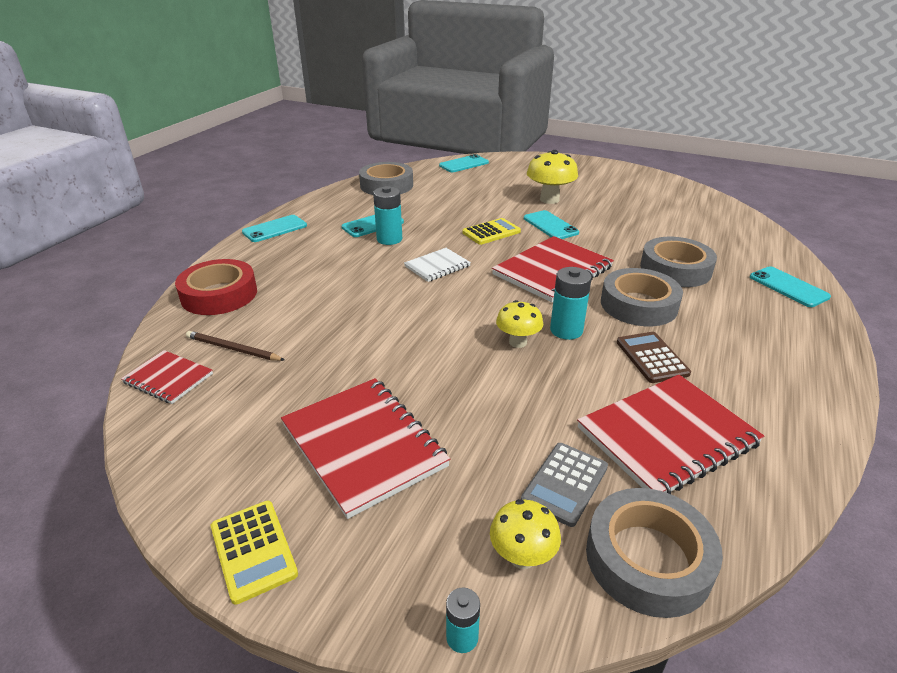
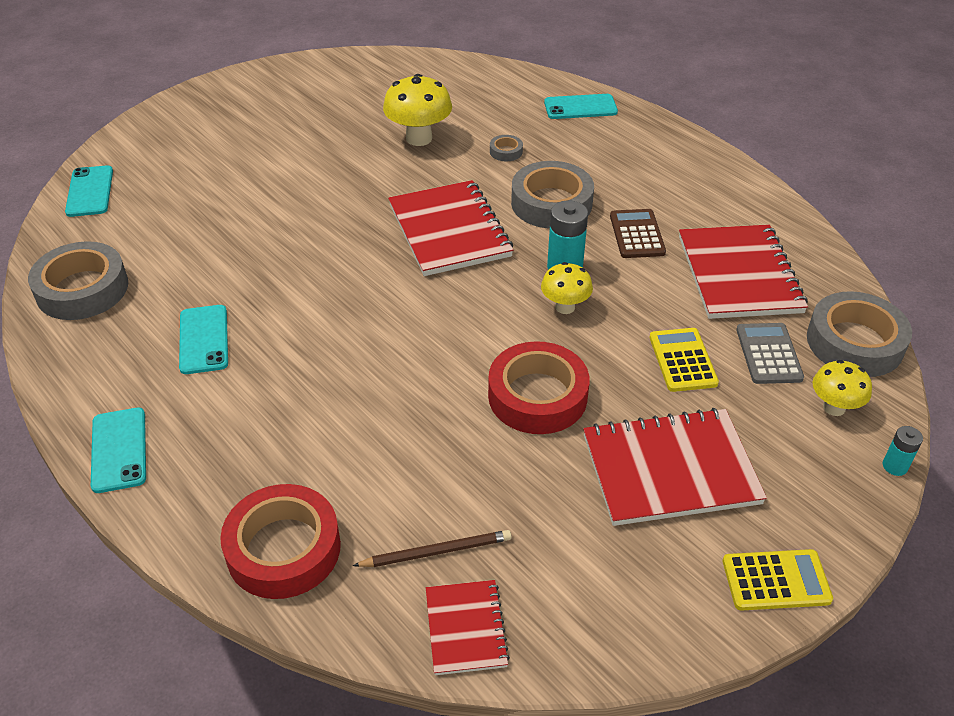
camera: 65 degrees left, 10 degrees up
red notebook [121,350,213,404] -> red notebook turned 60 degrees counterclockwise [426,580,510,675]
brown pencil [186,331,285,361] -> brown pencil turned 150 degrees counterclockwise [353,530,512,567]
turquoise battery [373,186,402,245] -> none
white notebook [404,248,471,282] -> none
yellow calculator [462,218,521,245] -> yellow calculator moved to [649,328,719,392]
grey calculator [521,443,608,527] -> grey calculator turned 150 degrees counterclockwise [736,323,804,384]
turquoise phone [524,210,579,239] -> none
yellow mushroom [527,150,578,204] -> yellow mushroom moved to [383,74,452,146]
brown calculator [617,332,691,383] -> brown calculator turned 75 degrees clockwise [610,209,666,258]
grey tape [640,237,717,287] -> grey tape [490,135,523,161], size x0.43
none -> red tape [488,341,590,434]

